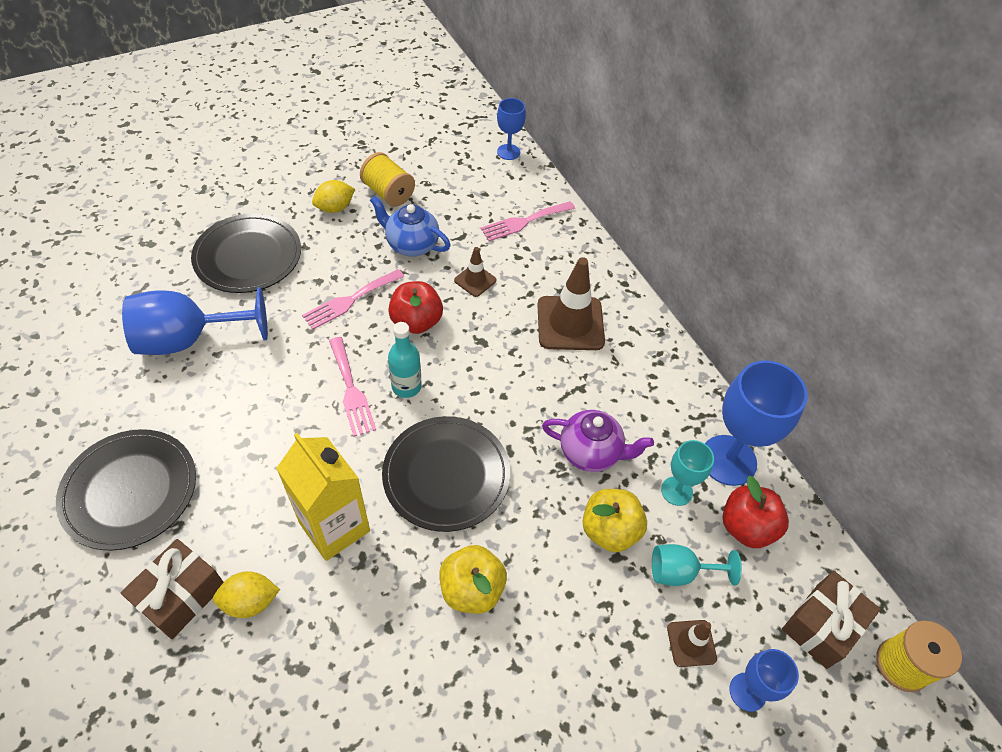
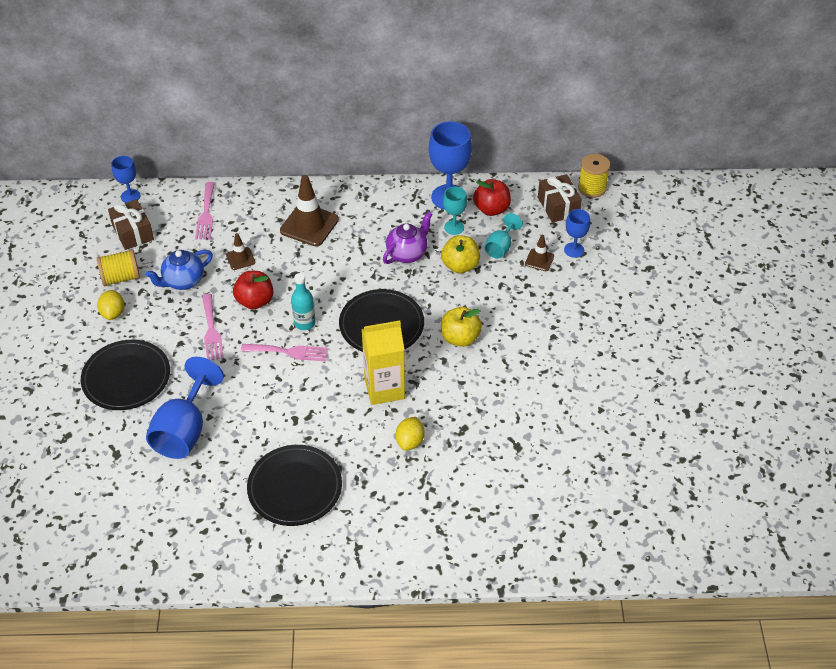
camera: 60 degrees left, 5 degrees down
brown gift [121,539,224,639] -> brown gift moved to [108,199,154,250]

